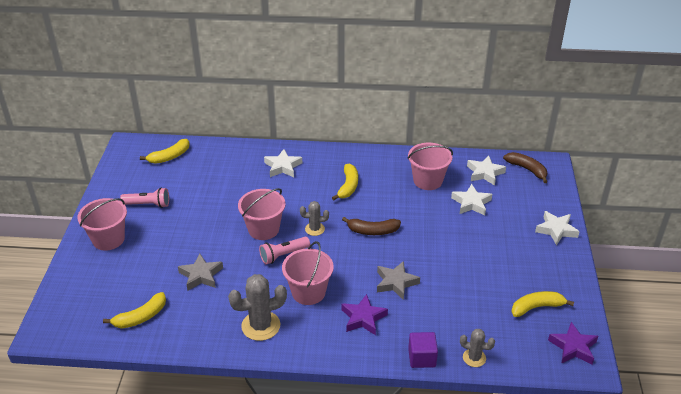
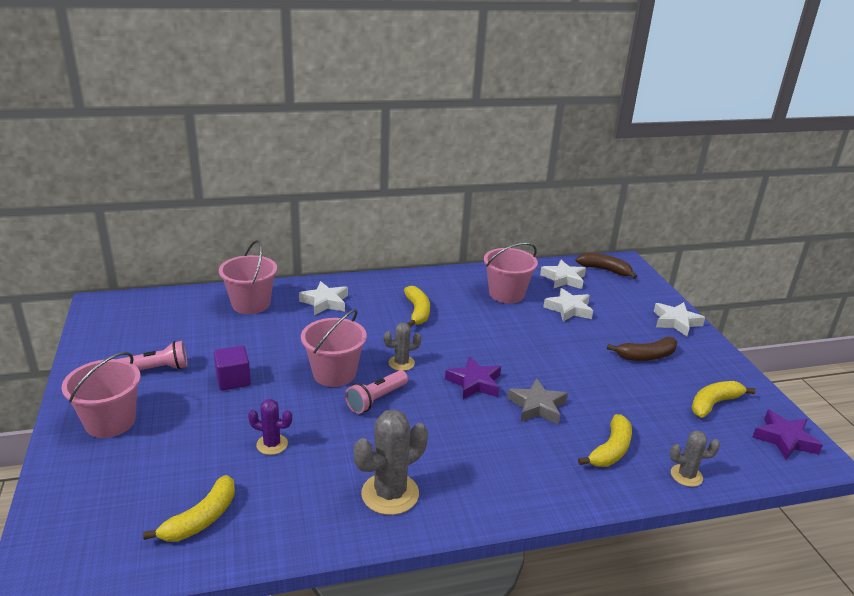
camera: 20 degrees left, 10 degrees down
yellow banana [140,139,190,164] -> yellow banana moved to [578,414,632,467]
grey star [178,254,223,291] -> purple cactus [248,399,292,455]
pink bucket [282,241,334,305] -> pink bucket moved to [219,240,277,314]
purple star [341,294,388,335] -> purple star moved to [445,356,501,399]
brown banana [342,217,401,235] -> brown banana moved to [607,337,678,361]
purple cube [408,332,438,368] -> purple cube moved to [214,346,251,390]

